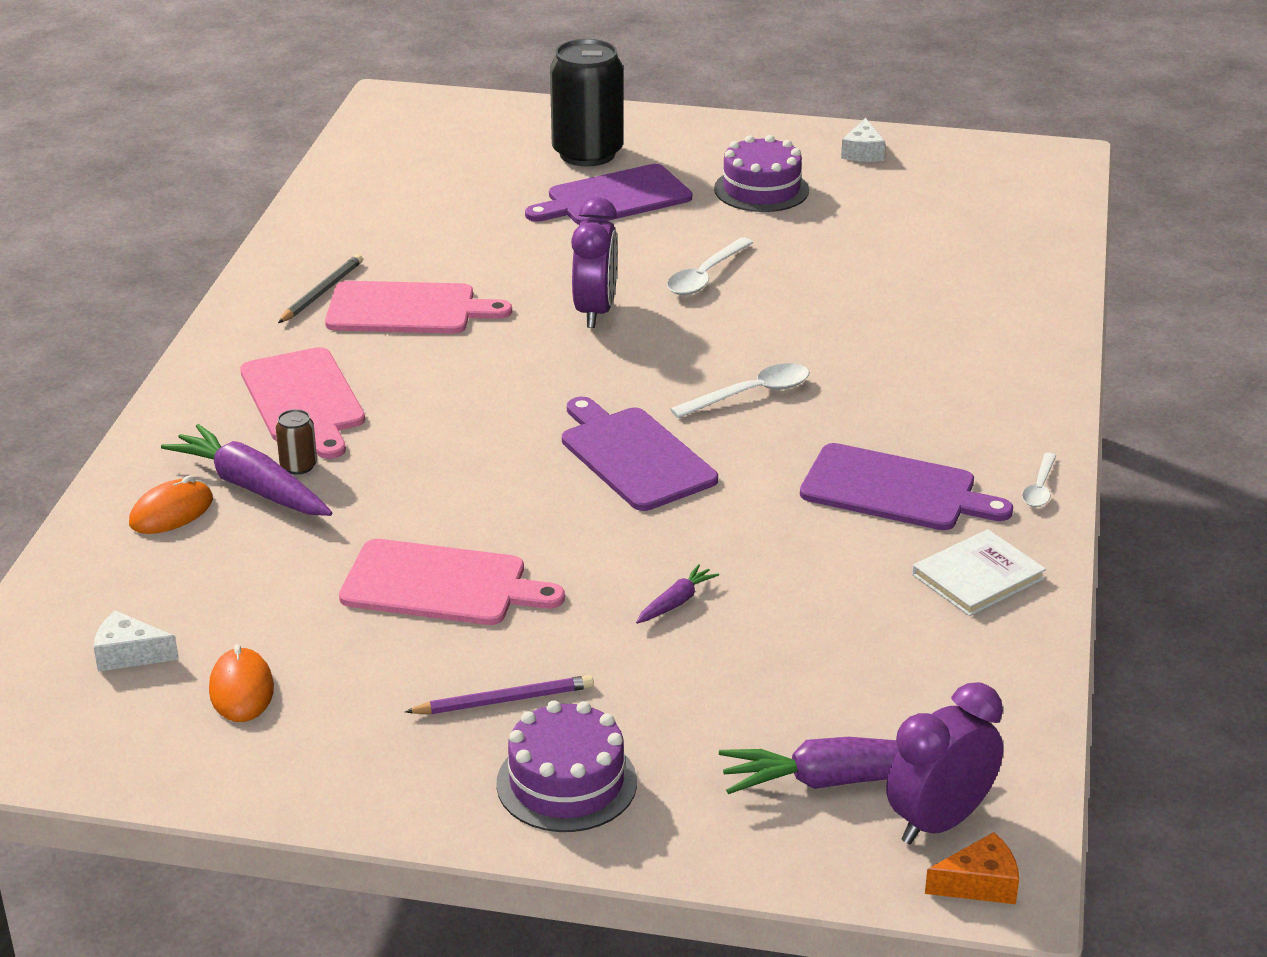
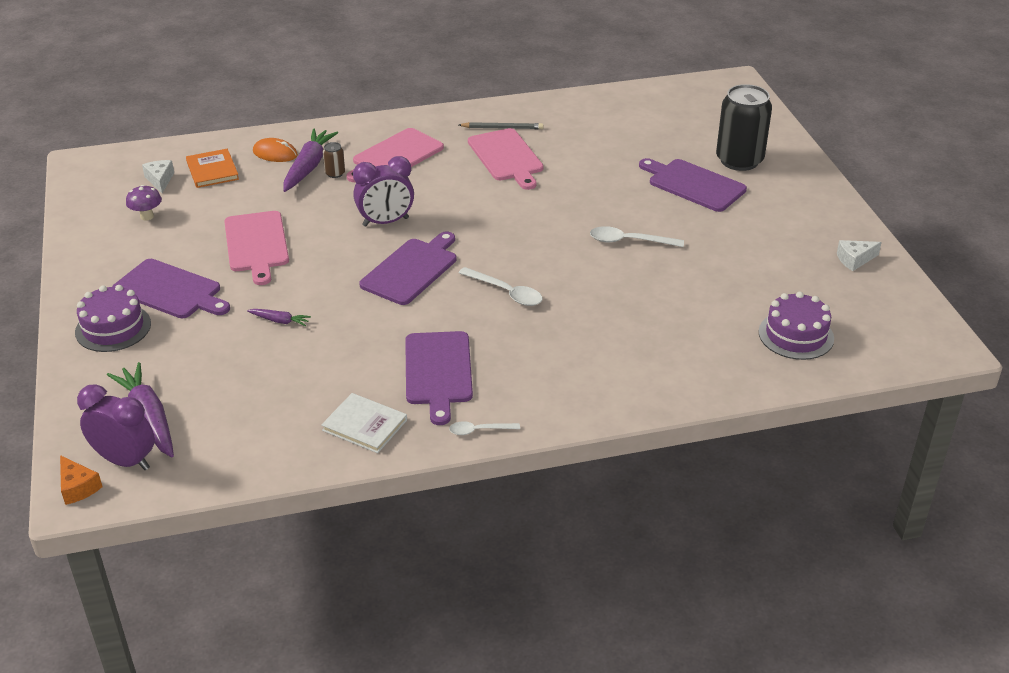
camera: 65 degrees right, 5 degrees up
orange mouse [209,644,274,722] -> purple mushroom [126,185,162,221]
purple pencil [405,675,594,714] -> purple cutting board [112,259,230,318]
purple clock [571,197,618,328] -> purple clock moved to [353,156,414,227]
purple cake [714,135,809,212] -> purple cake moved to [759,292,834,360]
none -> orange book [186,149,239,188]

